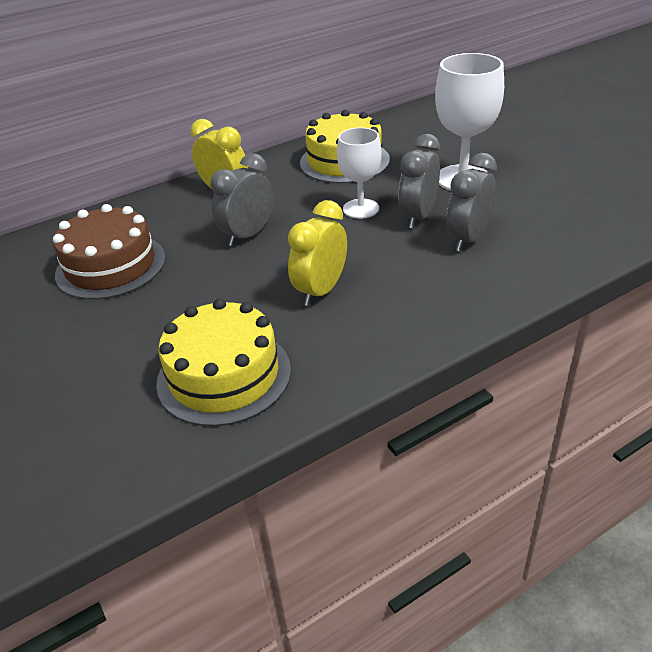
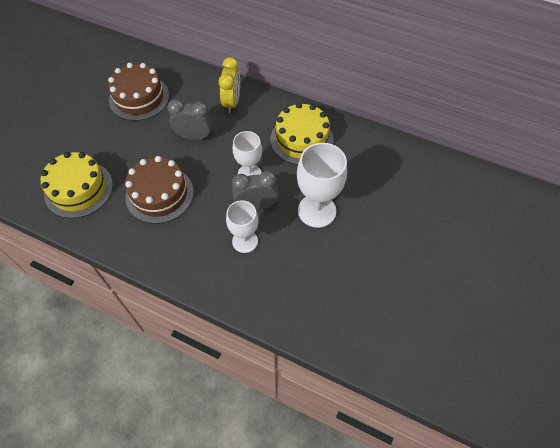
camera: 55 degrees right, 20 degrees up
yellow clock [288,200,347,306] -> brown cake [125,156,194,224]
grey clock [447,153,497,251] -> white goblet [226,200,258,253]

